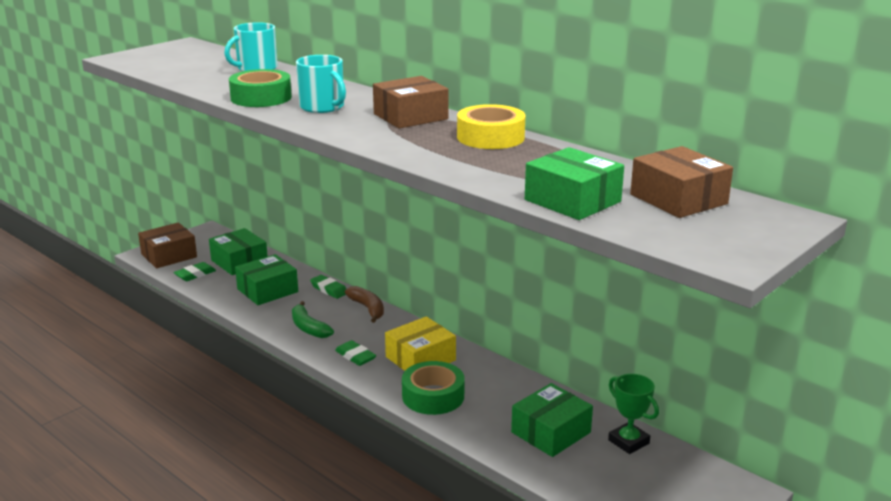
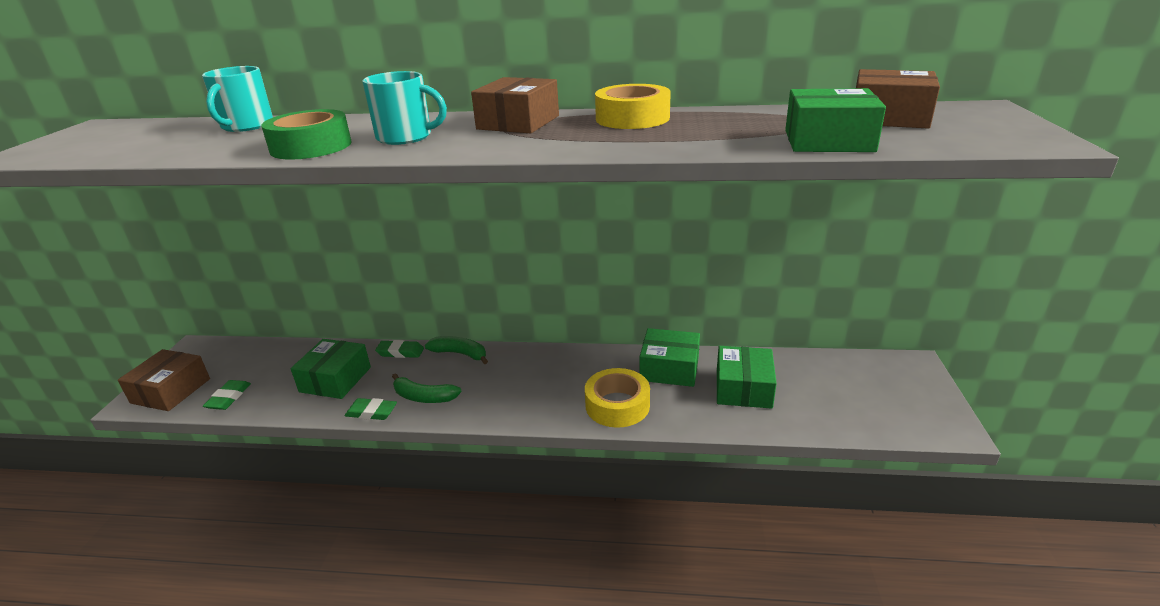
camera: 35 degrees left, 5 degrees up
green box [209,228,268,275] -> green box moved to [640,328,700,387]
green eraser [335,340,376,366] -> green eraser moved to [345,398,397,420]
brown banana [345,286,384,323] -> green banana [425,336,488,364]
yellow box [385,316,456,371] -> none
green tape [402,361,465,415] -> yellow tape [585,368,650,428]
green trophy [608,374,659,454] -> none

